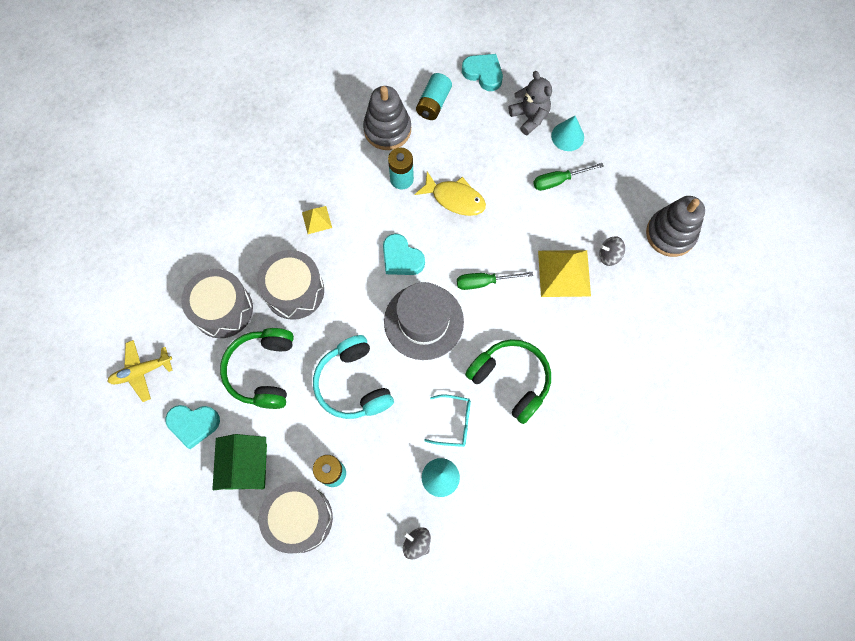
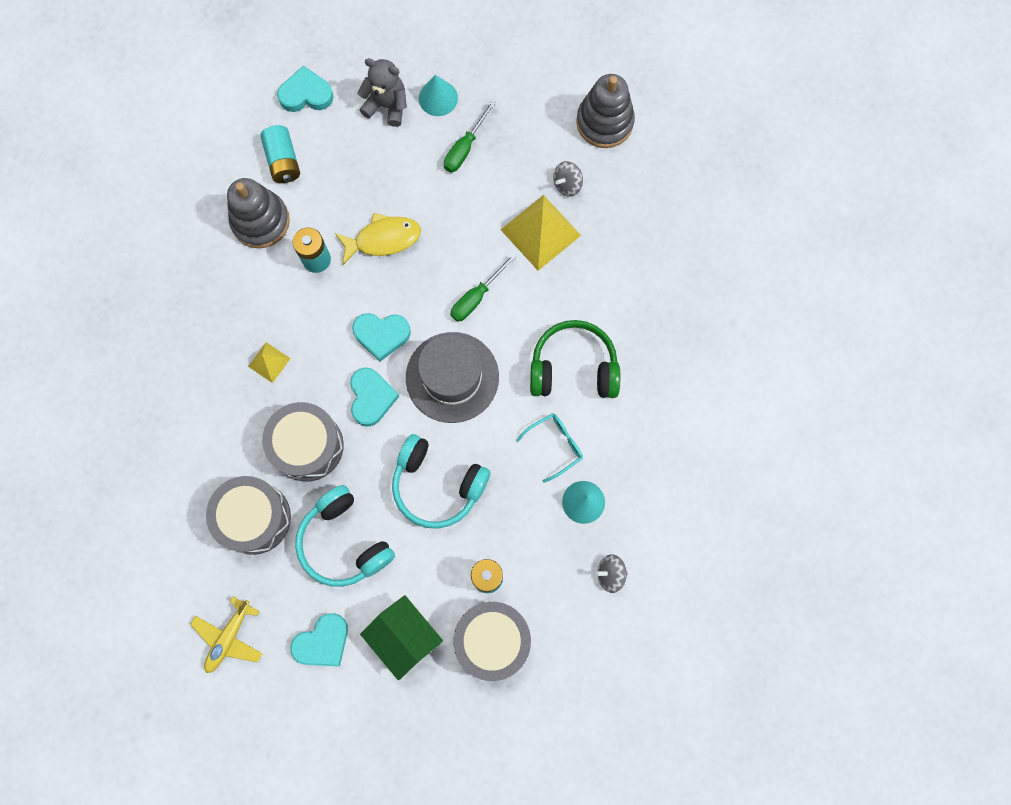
camera: 40 degrees left, 5 degrees up
green headphones [220,328,294,409] -> turquoise headphones [295,485,395,587]
none -> turquoise heart [350,368,399,427]

